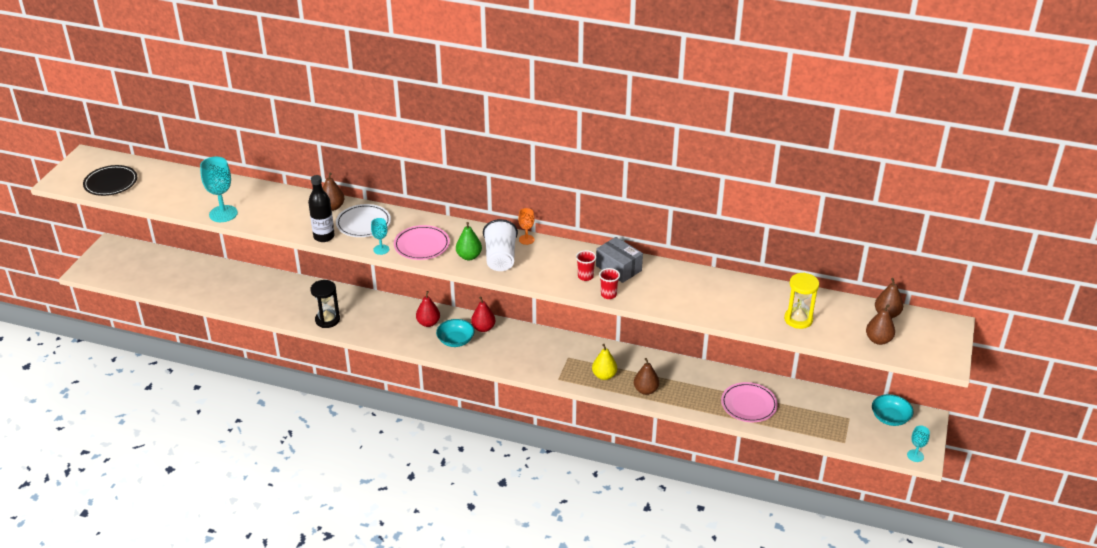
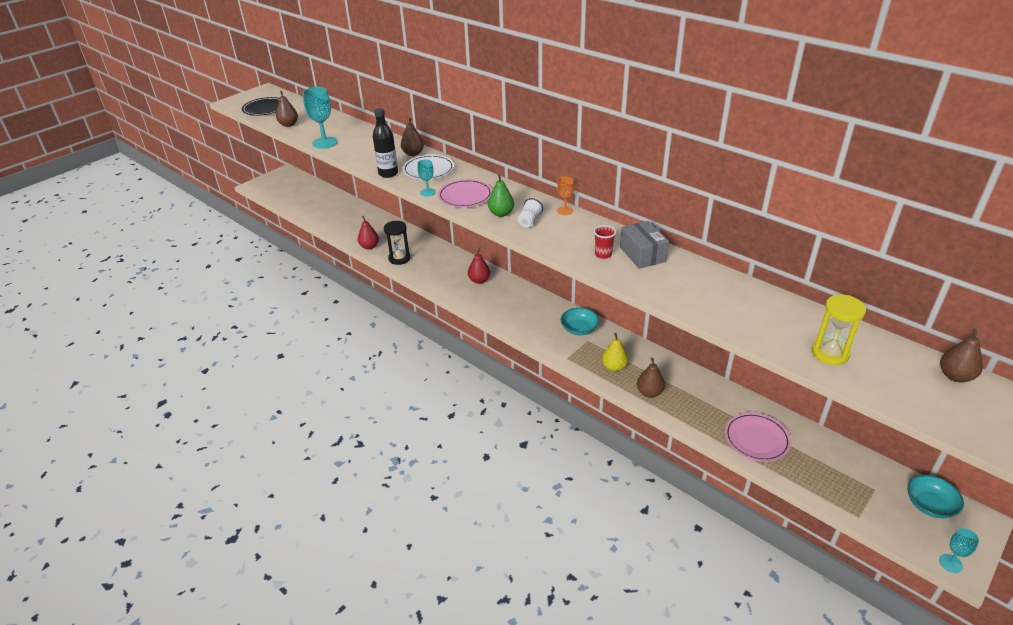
camera: 25 degrees right, 0 degrees up
turquoise bowl [436,319,475,347] -> turquoise bowl moved to [561,308,599,335]
red pear [471,296,495,332] -> red pear moved to [358,216,379,250]
white cup [483,219,518,271] -> white cup [518,198,543,228], size x0.57
red cup [599,268,620,299] -> none
brown pear [866,304,895,345] -> brown pear moved to [276,91,298,127]

